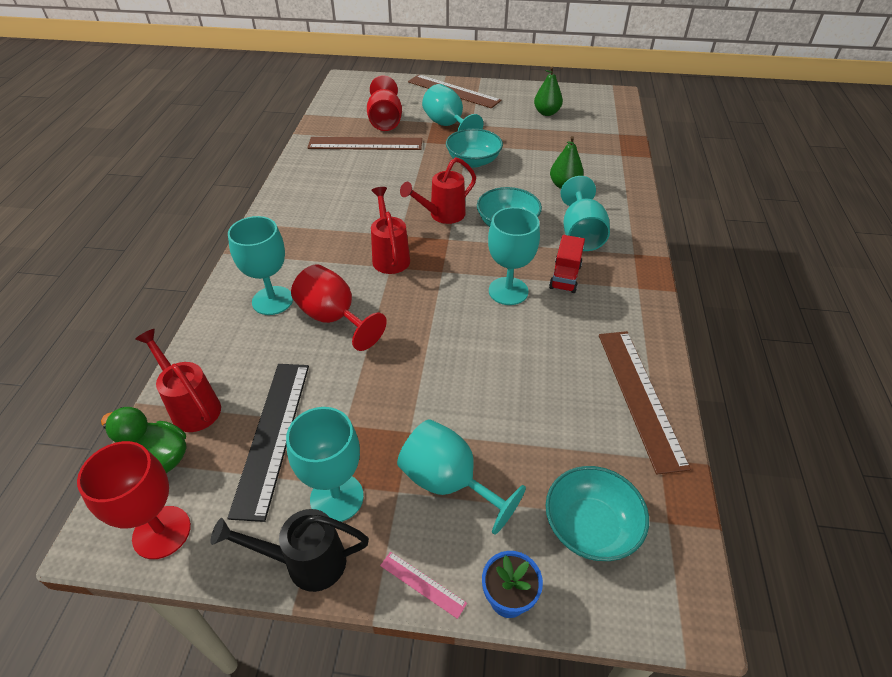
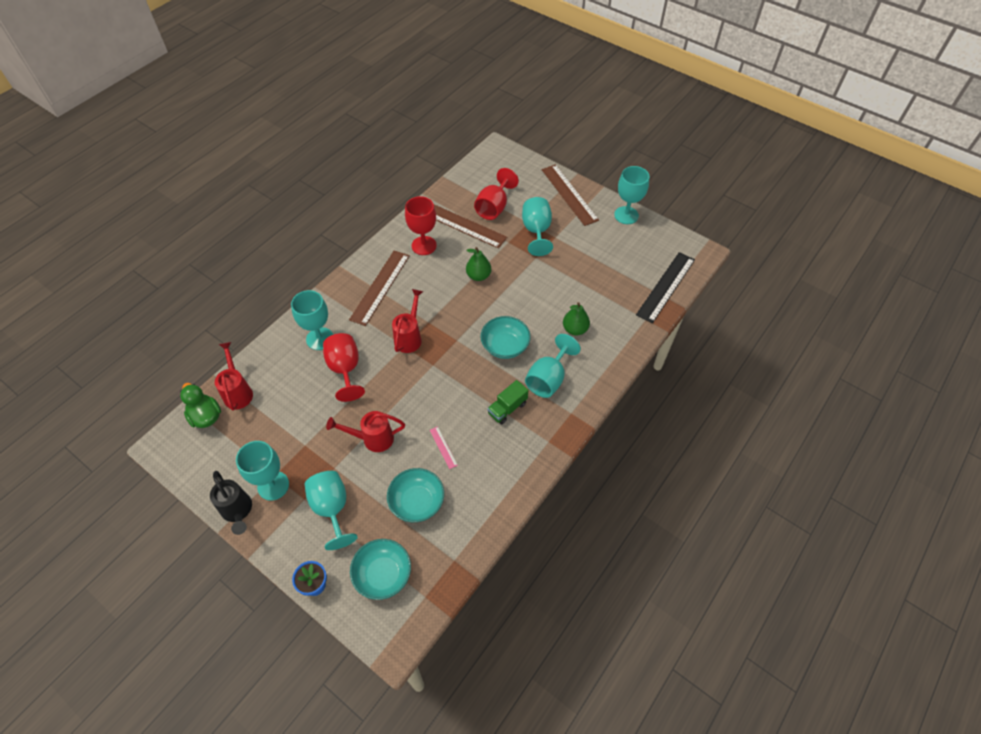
camera: 30 degrees right, 10 degrees up
red goblet [77,441,191,559] -> red goblet moved to [405,196,437,255]
black watering can [210,509,369,592] -> black watering can turned 150 degrees counterclockwise [210,471,252,535]
black ruler [227,364,309,522] -> black ruler moved to [636,252,695,323]
pink ruler [380,552,467,619] -> pink ruler moved to [430,426,458,469]
red watering can [400,157,476,224] -> red watering can moved to [326,411,405,452]
turquoise bowl [446,129,503,168] -> turquoise bowl moved to [387,468,444,522]
turquoise goblet [488,207,540,305] -> turquoise goblet moved to [614,166,649,224]
green pear [534,67,563,116] -> green pear moved to [466,247,491,281]
red truck [549,235,585,293] -> green truck [487,380,529,424]
brown ruler [599,331,691,475] -> brown ruler moved to [349,251,410,326]

